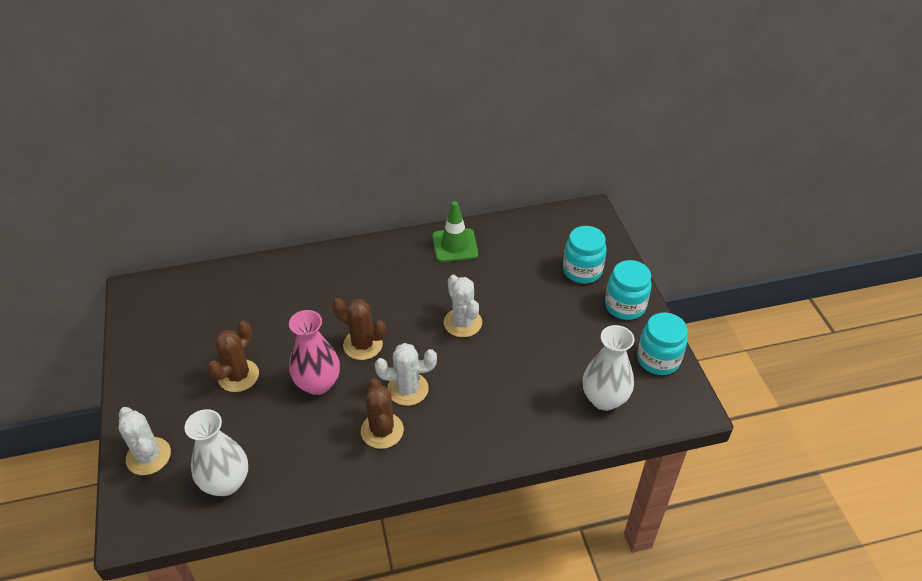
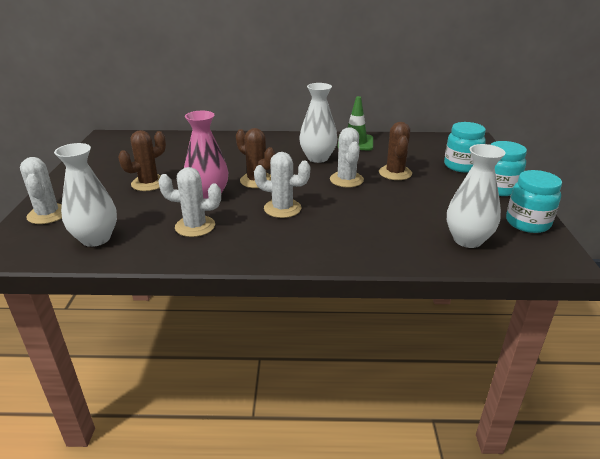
camera: 15 degrees right, 15 degrees down
brown cactus [361,378,404,449] -> brown cactus moved to [379,122,412,180]
none -> white cactus [158,167,221,237]
none -> white vase [299,83,337,163]

